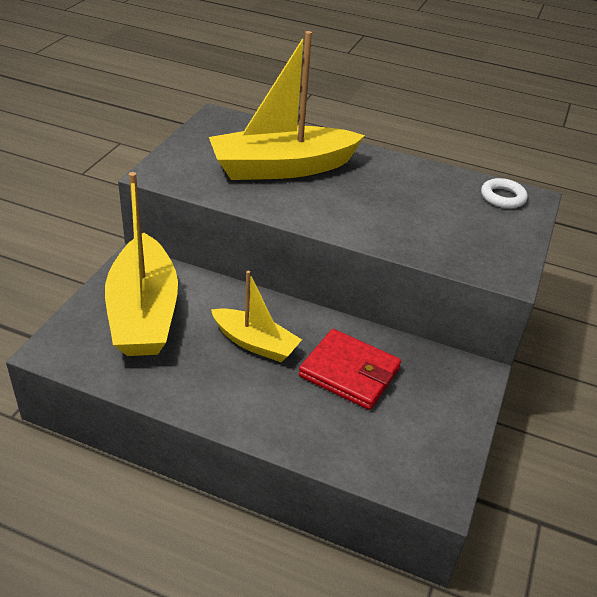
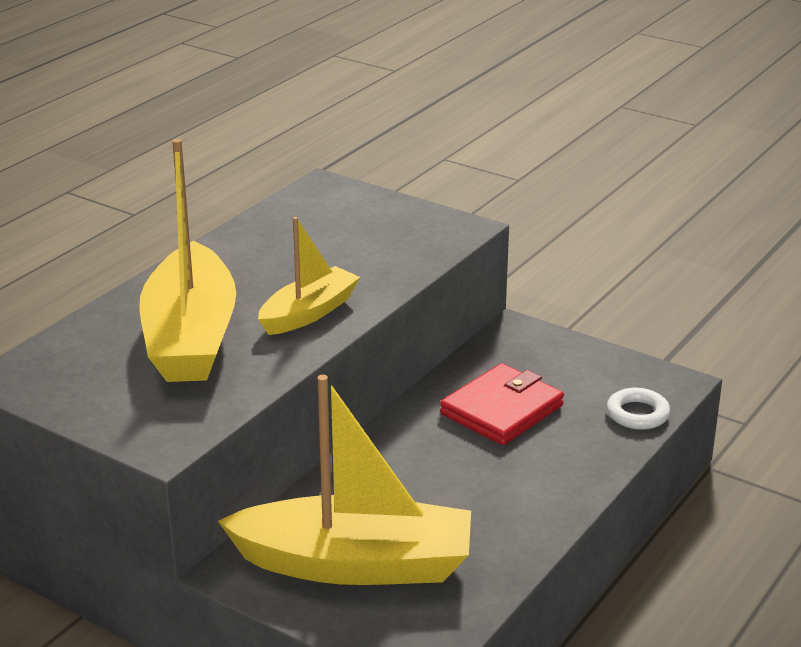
camera: 75 degrees left, 10 degrees down
yellow boat [211,271,302,362] -> yellow boat moved to [258,217,360,335]
white ring [481,178,527,209] -> white ring moved to [607,388,670,430]

